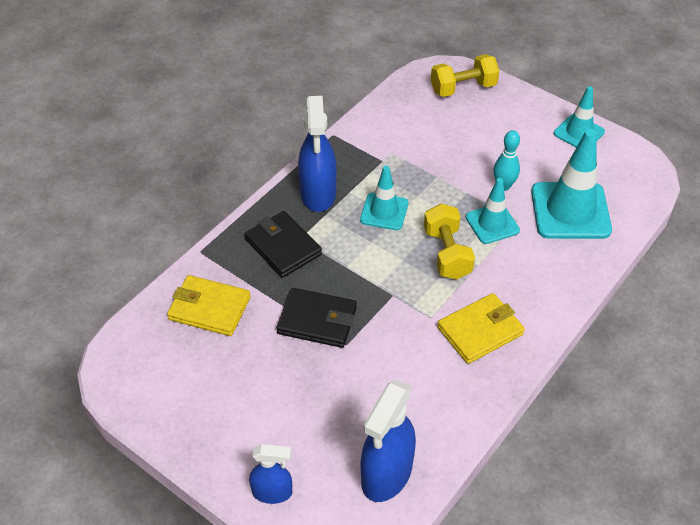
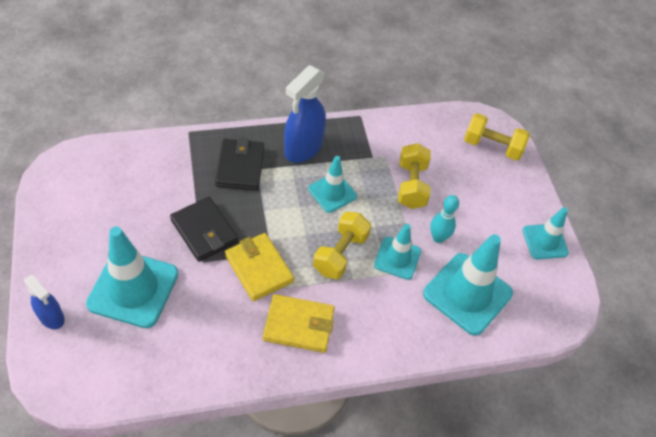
camera: 35 degrees right, 5 degrees up
yellow wallet [167,275,251,336] -> yellow wallet moved to [225,233,294,301]
blue spray bottle [361,380,416,502] -> none
none -> turquoise traffic cone [86,226,178,328]
none -> yellow dumbbell [398,143,431,209]

